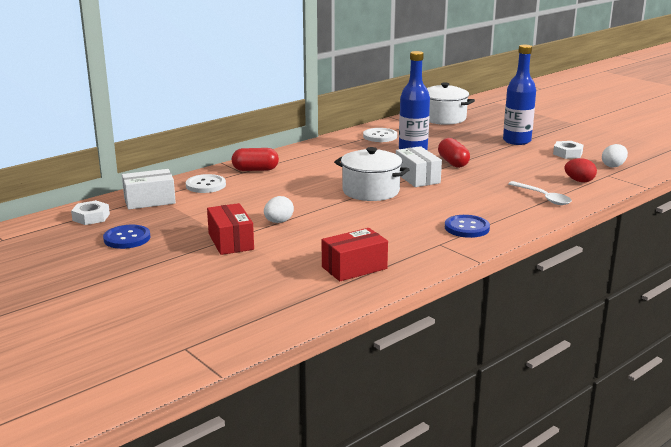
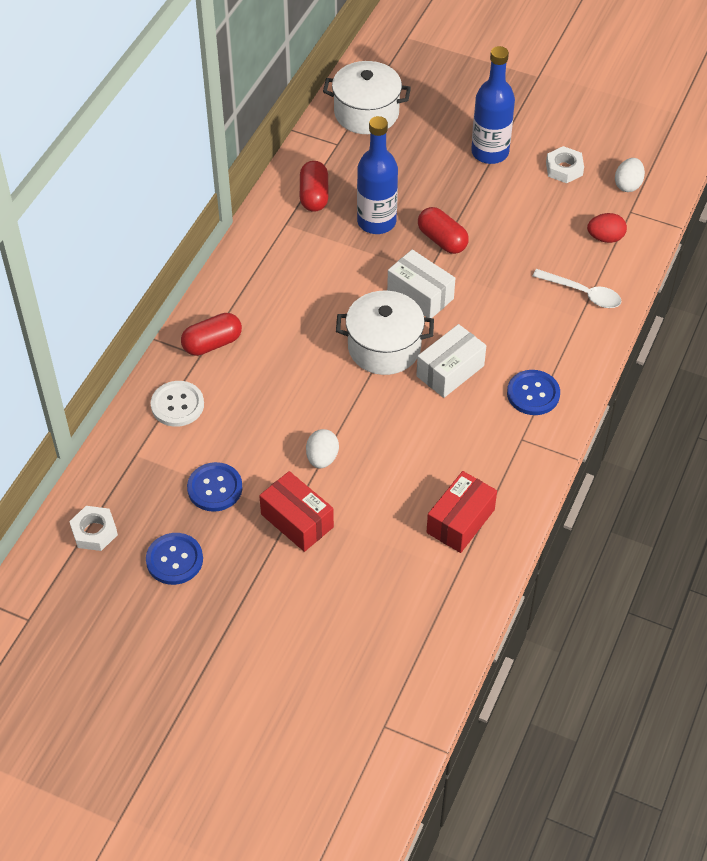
camera: 25 degrees left, 30 degrees up
white box [122,169,176,210] -> white box moved to [416,324,486,398]
white button [363,128,397,142] -> red capsule [300,161,329,212]
none -> blue button [187,462,243,512]

